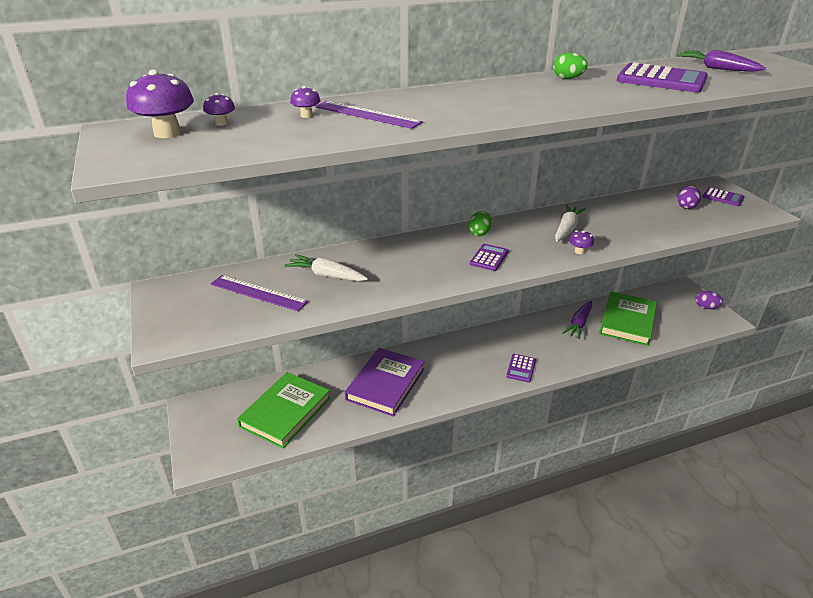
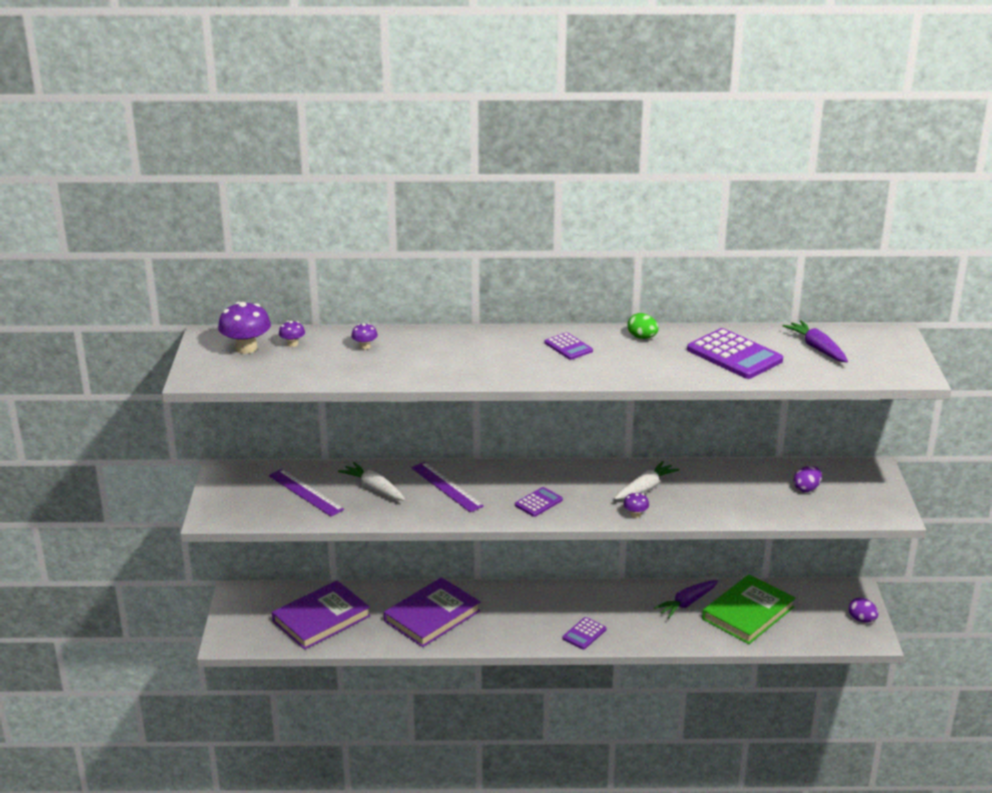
camera: 20 degrees right, 5 degrees down
green book [237,372,330,448] -> purple book [272,580,370,650]
purple ruler [315,101,423,129] -> purple ruler moved to [411,462,484,512]
green egg [468,211,492,236] -> none
purple calculator [702,187,744,206] -> purple calculator moved to [545,332,593,360]

